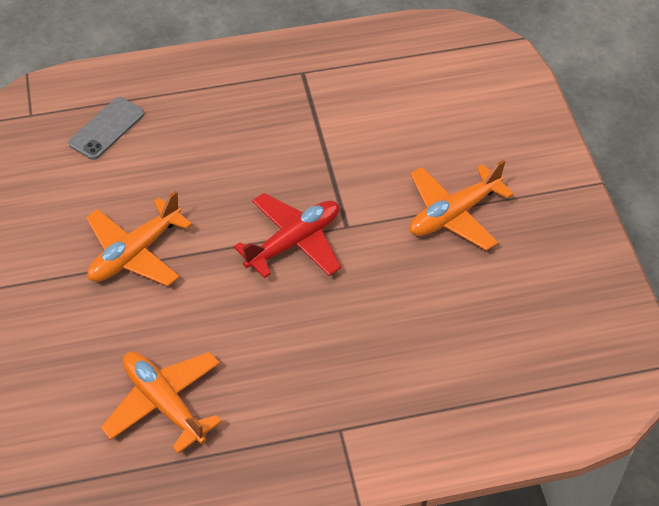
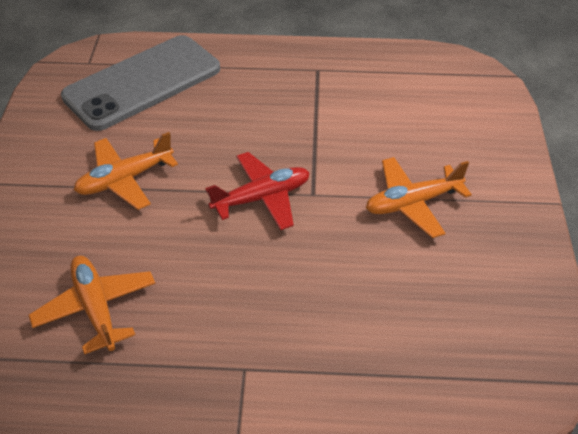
camera: 15 degrees right, 5 degrees down
grey phone [68,97,144,160] -> grey phone [61,35,220,131], size x2.27

